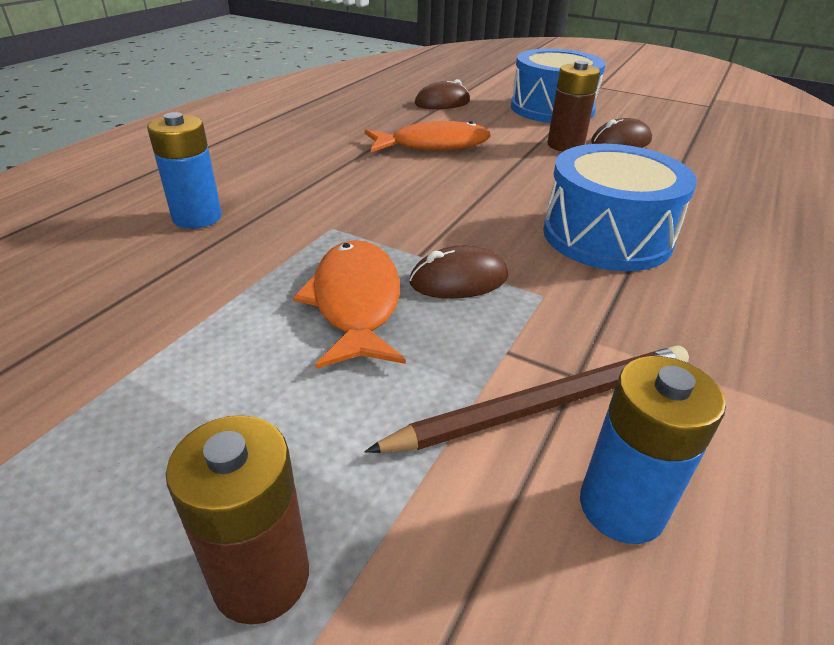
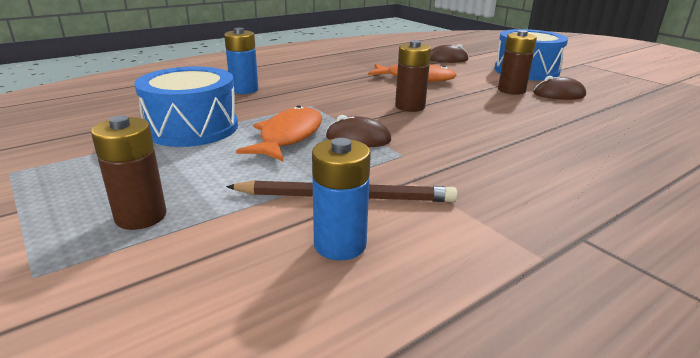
camera: 25 degrees right, 10 degrees down
blue drum [543,144,697,271] -> blue drum moved to [134,67,238,147]
none -> brown battery [395,40,431,112]

